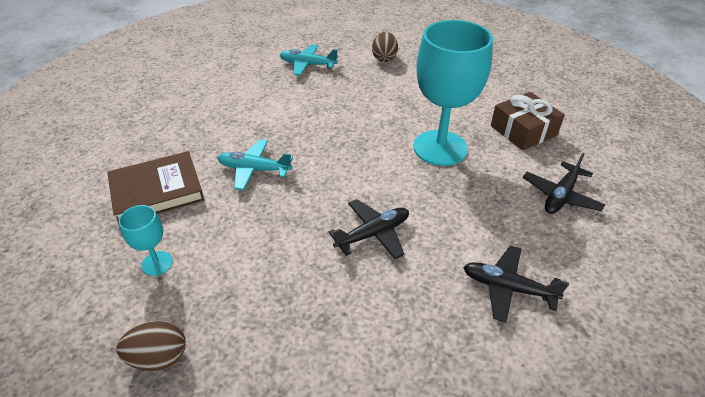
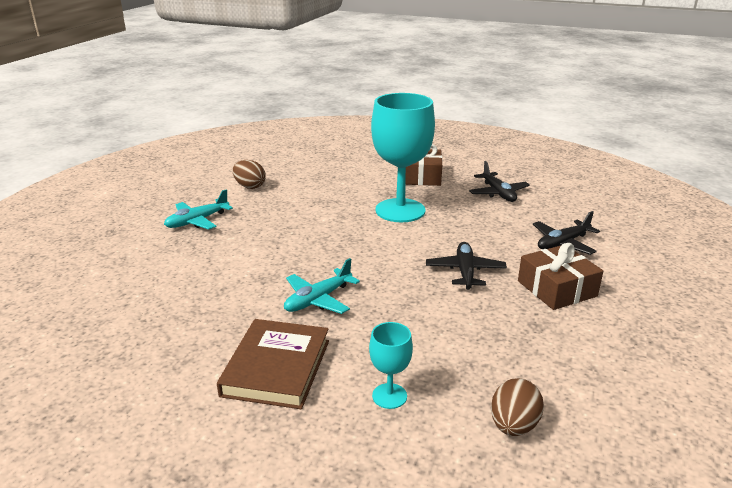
camera: 55 degrees left, 15 degrees down
none -> brown gift [518,243,603,310]

